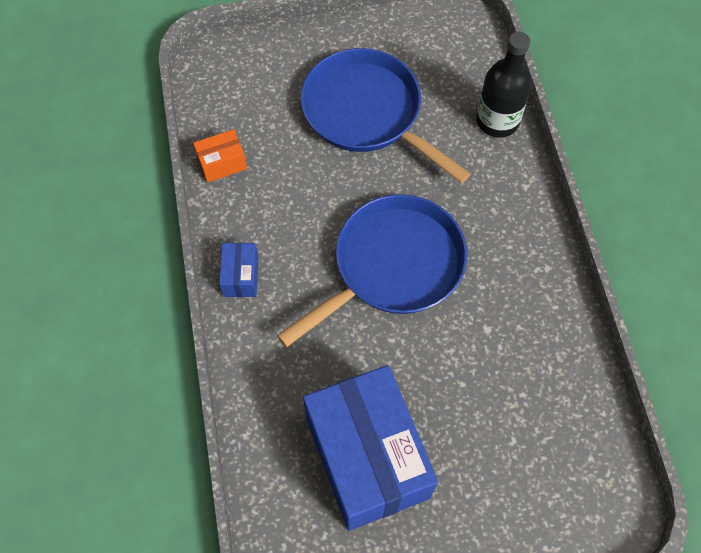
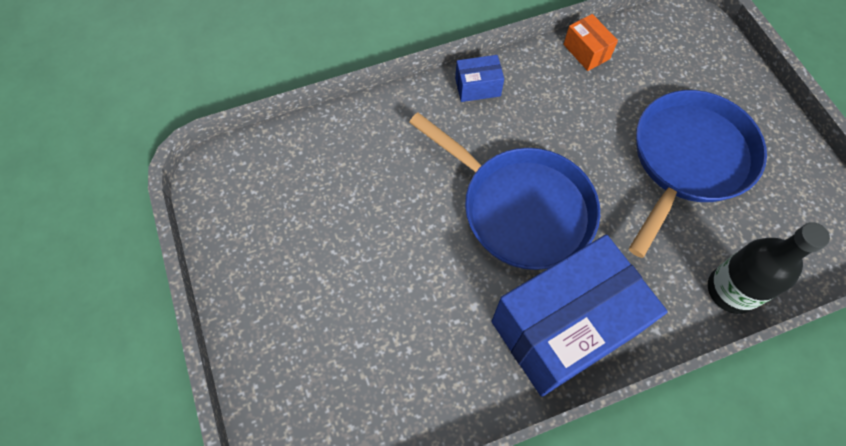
camera: 80 degrees right, 0 degrees up
blue box [303,365,438,531] -> blue box moved to [491,235,668,397]

